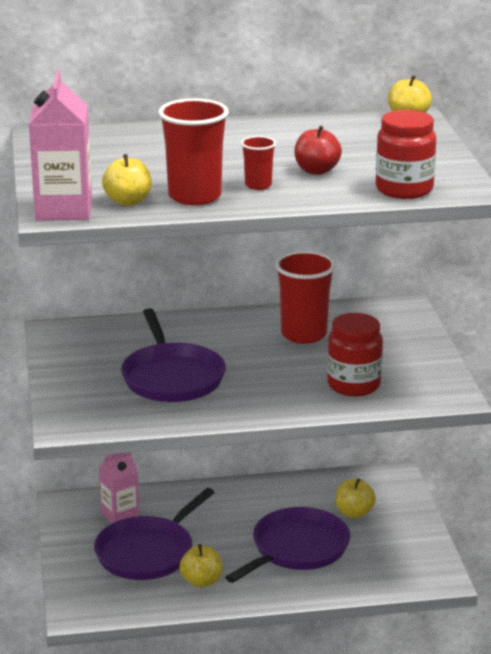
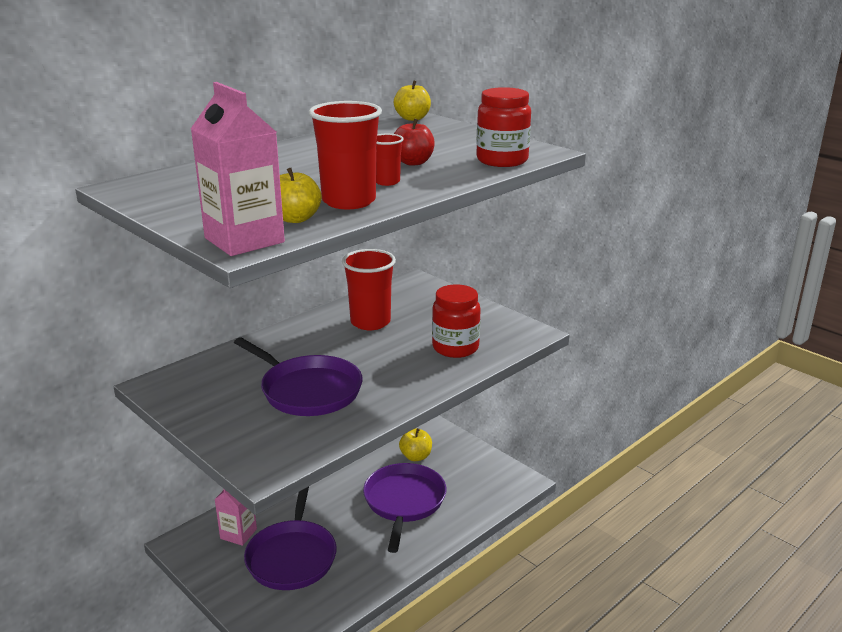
camera: 35 degrees left, 0 degrees up
yellow apple [180,544,223,588] -> none

